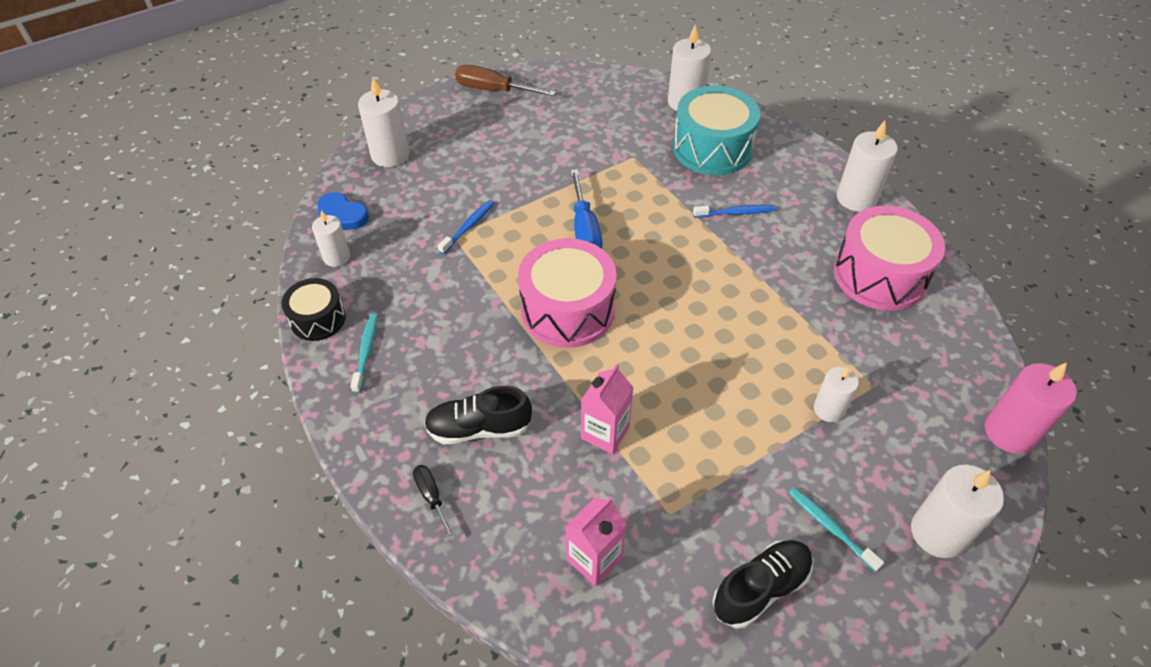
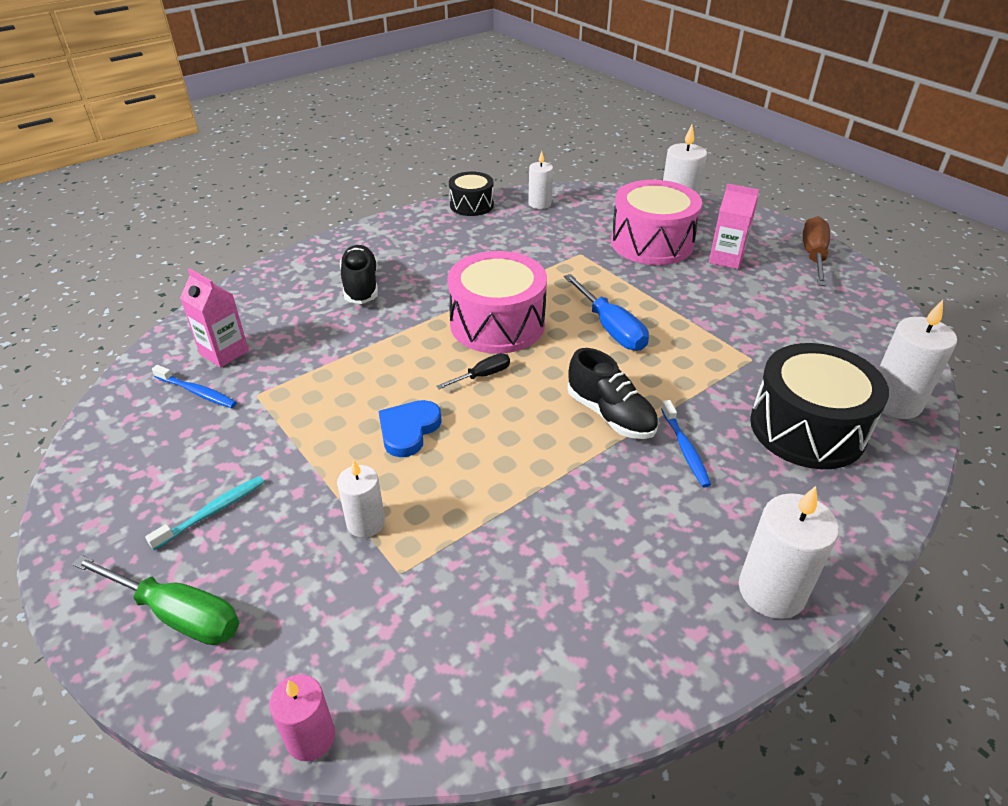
camera: 85 degrees right, 10 degrees down
blue heart [317,192,369,230] -> blue heart moved to [378,400,442,457]
turquoise toothbrush [351,314,378,393] -> none
black screwdriver [413,465,455,541] -> black screwdriver moved to [436,353,510,389]
blue toothbrush [438,200,495,254] -> blue toothbrush moved to [152,365,237,408]
blue screwdriver [570,169,603,249] -> blue screwdriver turned 105 degrees counterclockwise [564,274,649,351]
pink carton [581,364,634,454] -> pink carton moved to [709,184,759,269]
turquoise drum [673,86,760,175] -> black drum [750,343,889,469]
black shoe [713,540,813,628] -> black shoe moved to [568,348,658,439]
pink drum [834,206,945,311] -> pink drum moved to [611,180,702,265]
white candle [911,465,1004,558] -> green screwdriver [72,555,239,645]
pink candle [985,362,1077,454] -> pink candle [269,674,335,761], size x0.63

